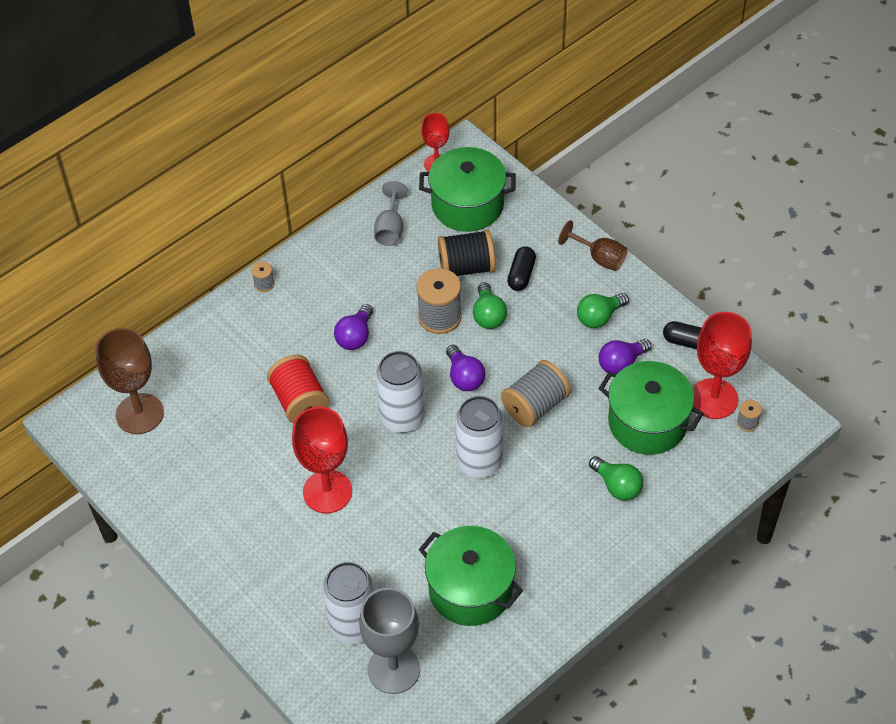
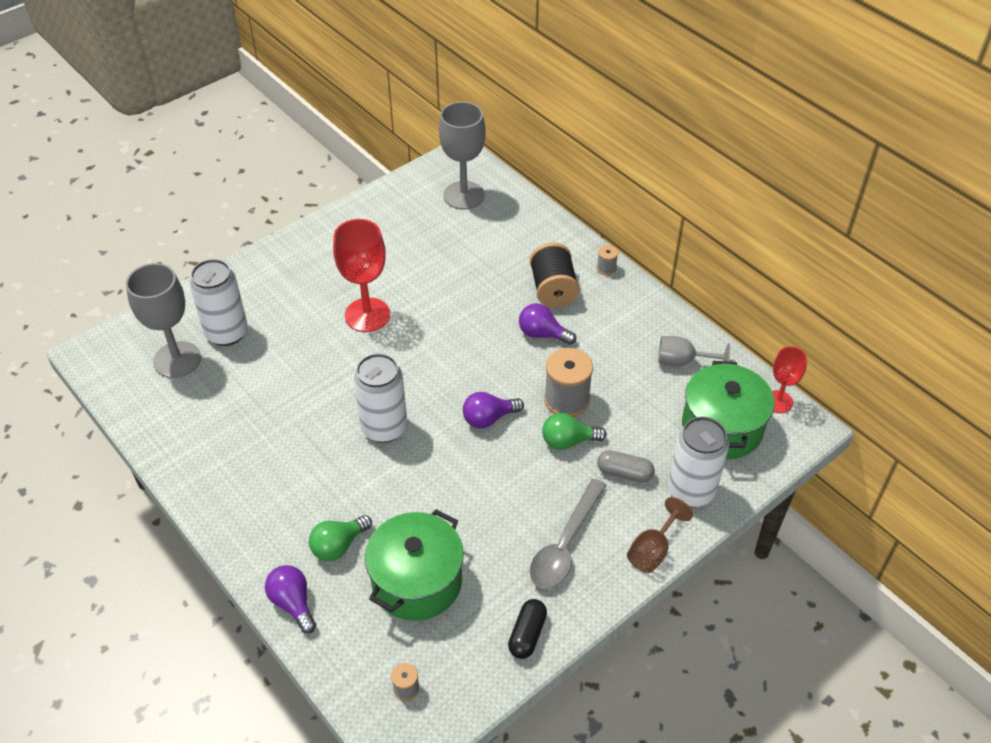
camera: 90 degrees right, 5 degrees down
brown goblet [95,328,164,434] -> grey goblet [439,102,486,210]
red spool [267,355,329,423] -> none
white can [376,351,425,433] -> white can moved to [668,417,729,507]
green pot [419,526,523,626] -> none
black spool [438,230,496,276] -> black spool moved to [530,242,579,308]
grey spool [501,360,571,427] -> none
black capsule [507,246,536,291] -> grey capsule [597,450,655,482]
green light bulb [577,293,629,328] -> grey spoon [530,479,607,589]
purple light bulb [599,339,652,374] -> purple light bulb moved to [265,565,316,634]
red goblet [693,312,752,419] -> none

